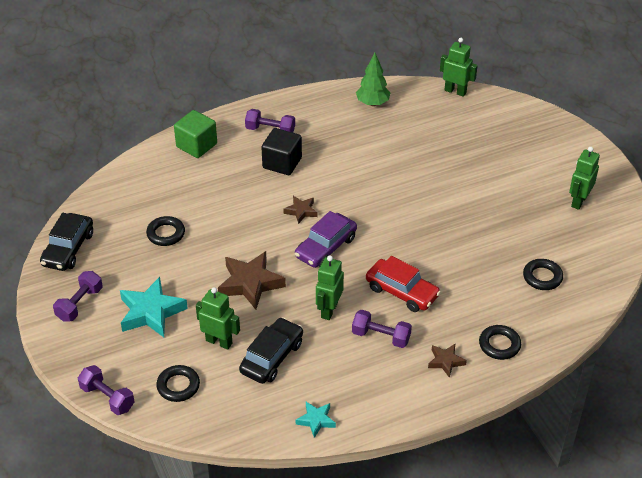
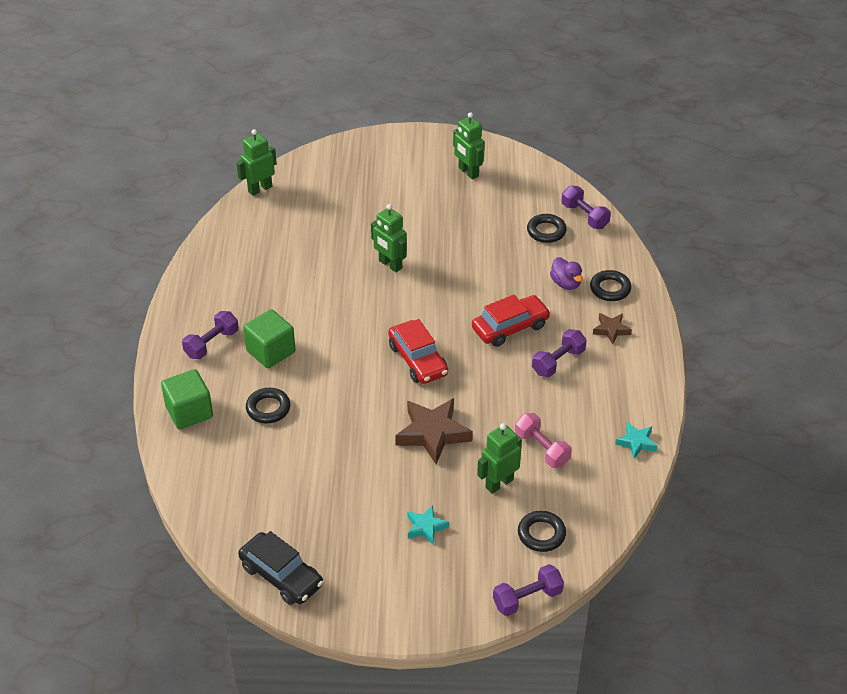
camera: 65 degrees left, 0 degrees up
purple dumbbell [53,271,103,322] -> purple dumbbell moved to [562,186,611,229]
turquoise star [120,277,188,337] -> turquoise star [407,505,449,545], size x0.54
black ring [146,216,185,246] -> black ring moved to [246,388,290,423]
black car [239,317,303,384] -> pink dumbbell [515,413,572,468]
black cube [261,128,302,175] -> green cube [243,309,296,368]
brown star [283,196,317,224] -> none
purple car [295,211,357,268] -> red car [388,319,448,384]
green robot [316,256,344,320] -> green robot moved to [371,204,407,272]
green tree [356,53,391,106] -> none
none -> purple duck [550,257,583,290]

